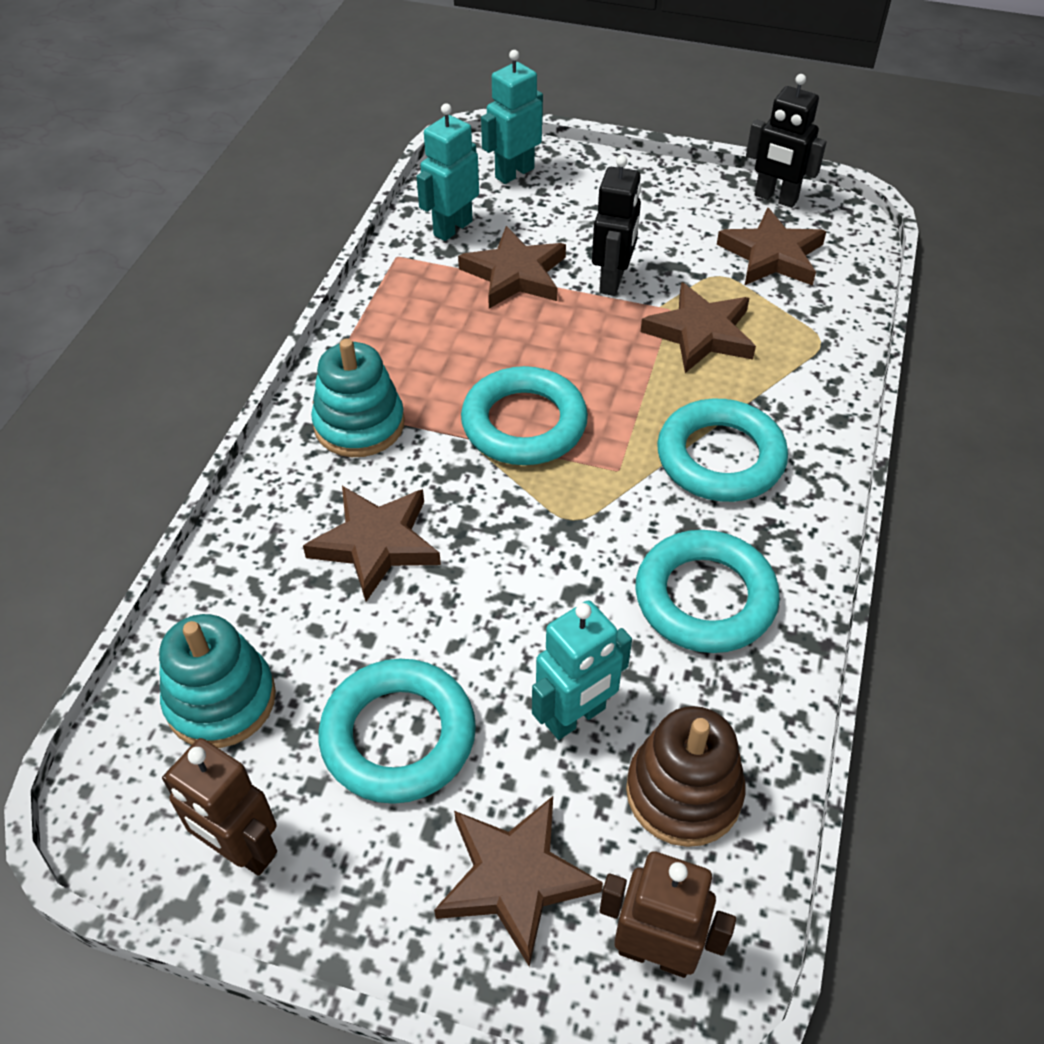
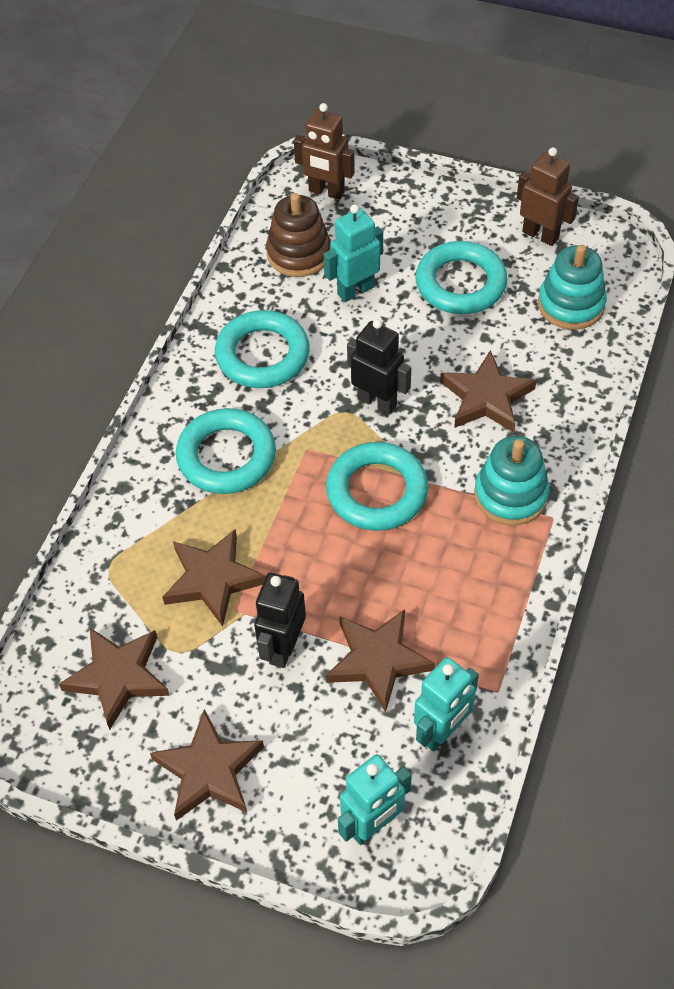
camera: 175 degrees left, 5 degrees up
brown star [434,796,603,967] -> brown star moved to [150,709,264,821]
black robot [746,74,827,208] -> black robot moved to [347,319,411,415]

